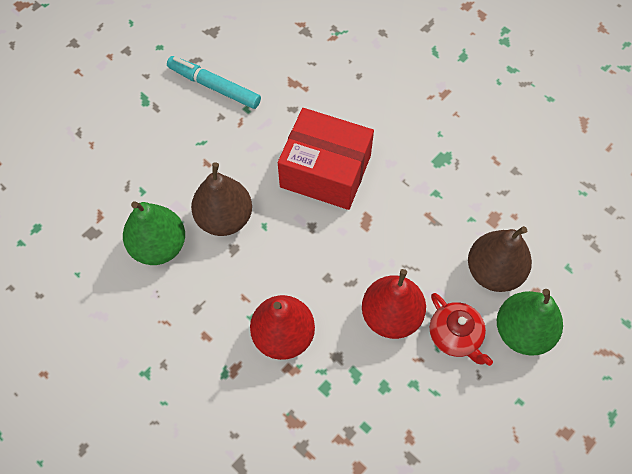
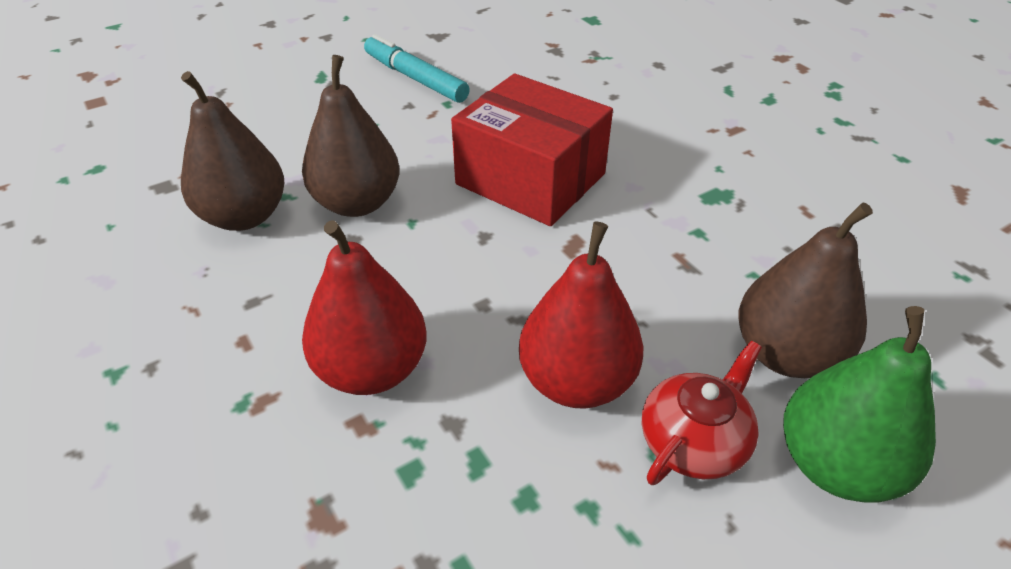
camera: 15 degrees right, 20 degrees down
green pear [123,201,185,265] -> brown pear [181,71,284,231]
red teapot [430,293,493,366] -> red teapot turned 120 degrees counterclockwise [642,341,762,485]

